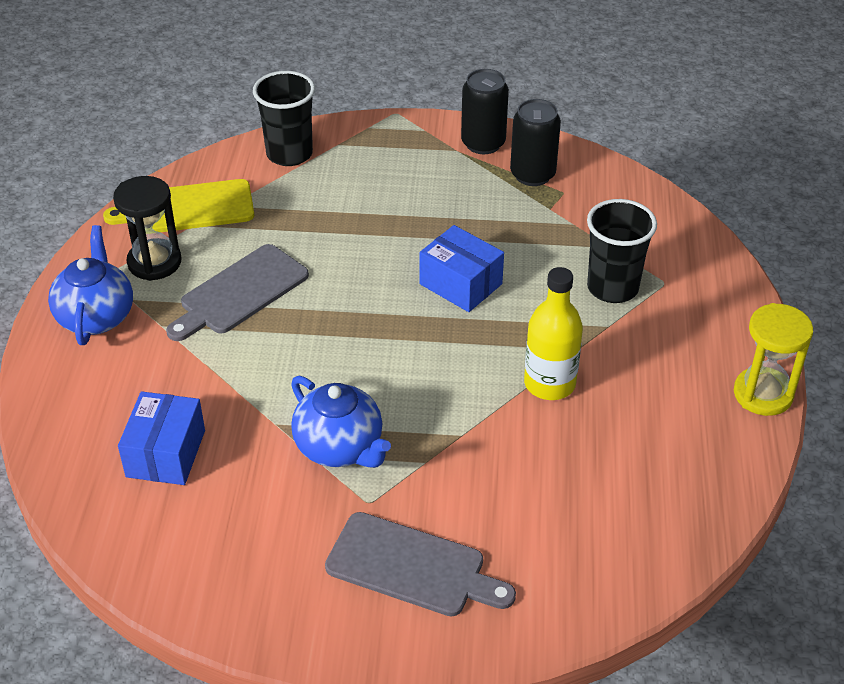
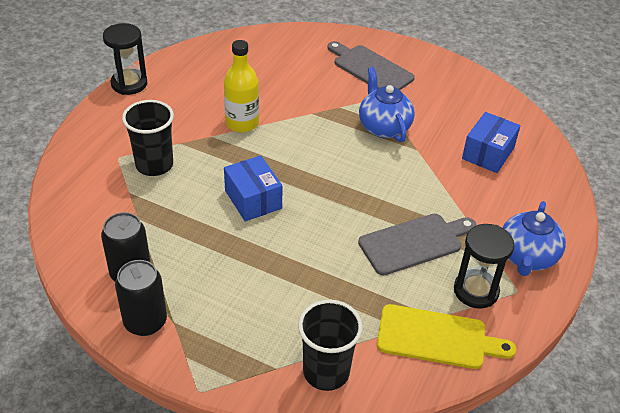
camera: 160 degrees left, 0 degrees up
yellow hourglass [734,303,813,416] -> black hourglass [103,23,147,95]

